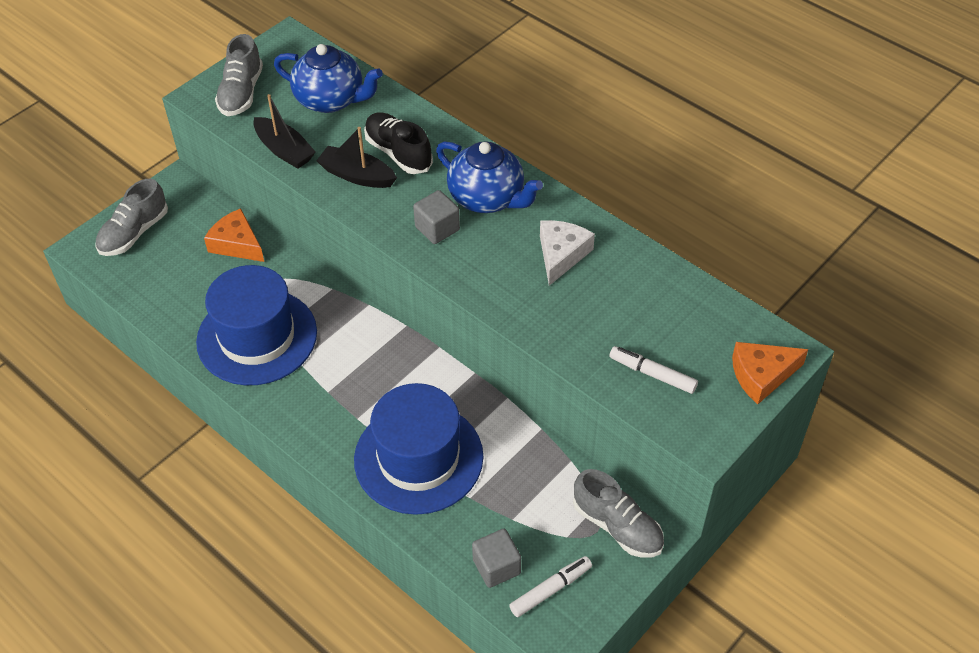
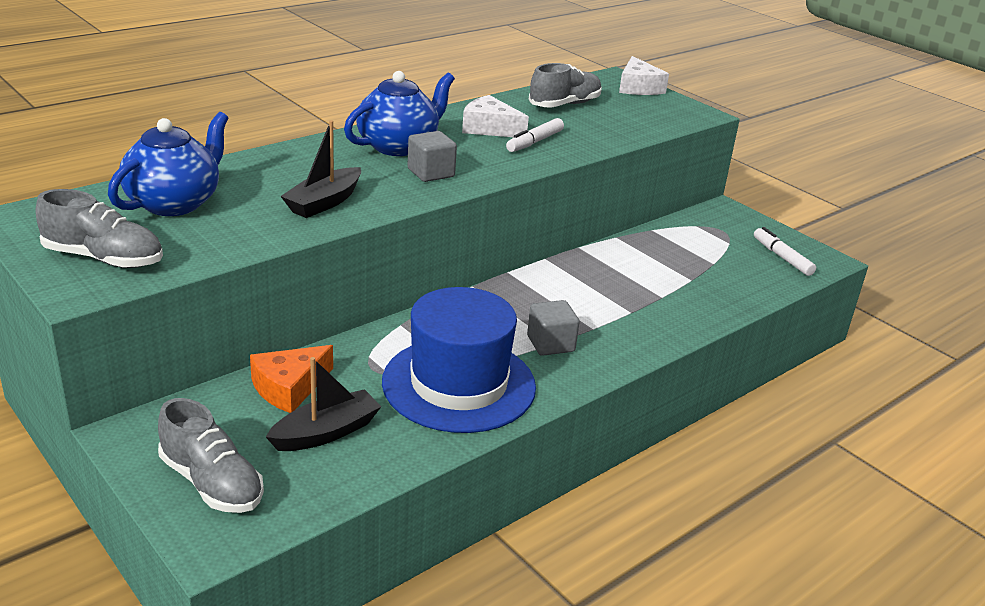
camera: 85 degrees left, 20 degrees down
black boat [253,94,316,169] -> black boat moved to [266,357,382,451]
blue hat [354,383,483,515] -> none
black shoe [364,112,433,174] -> none
grey cube [472,529,521,588] -> grey cube moved to [527,300,580,356]
grey shoe [573,469,664,558] -> grey shoe moved to [528,63,602,108]
white marker [610,346,698,394] -> white marker moved to [506,118,564,152]
orange cheese [732,342,808,404] -> white cheese [619,56,669,95]

